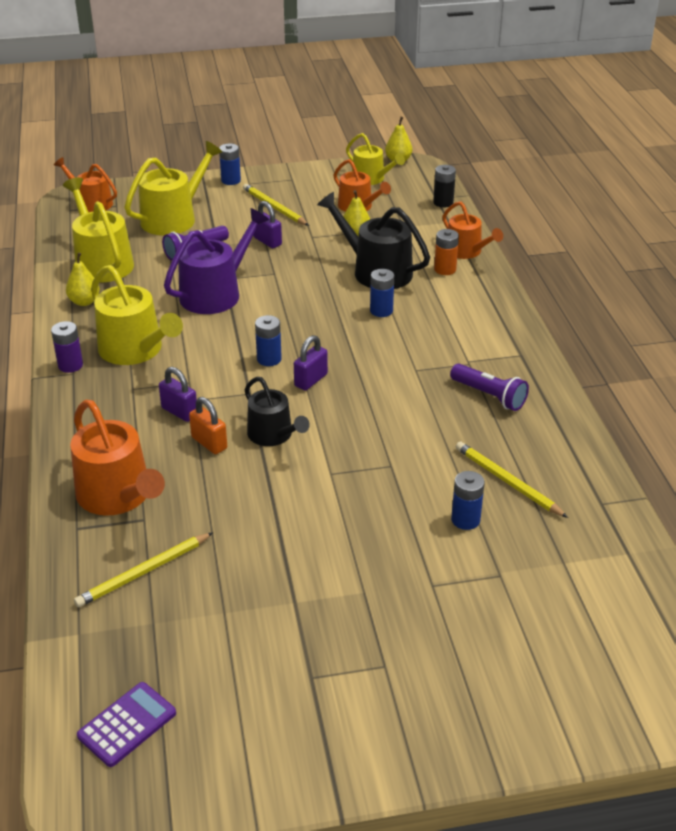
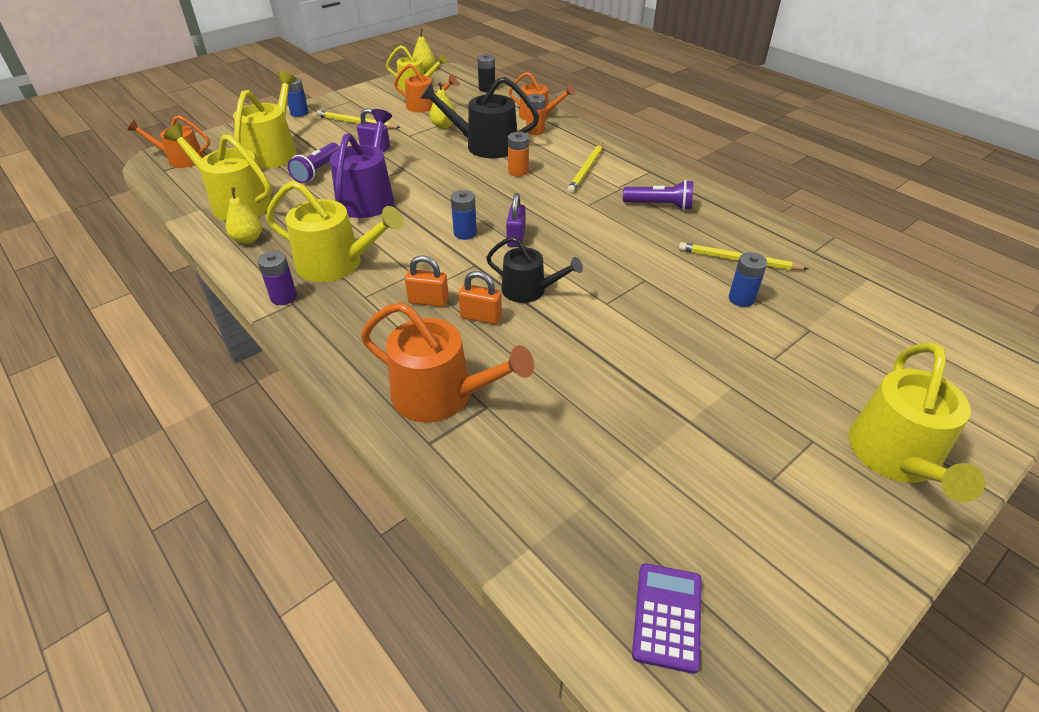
camera: 30 degrees left, 5 degrees up
yellow pencil [74,532,213,607] -> yellow pencil moved to [567,143,603,193]
purple padlock [159,367,197,422] -> orange padlock [405,255,449,307]
blue battery [370,269,394,317] -> orange battery [508,132,529,177]
none -> yellow watering can [849,343,985,502]

